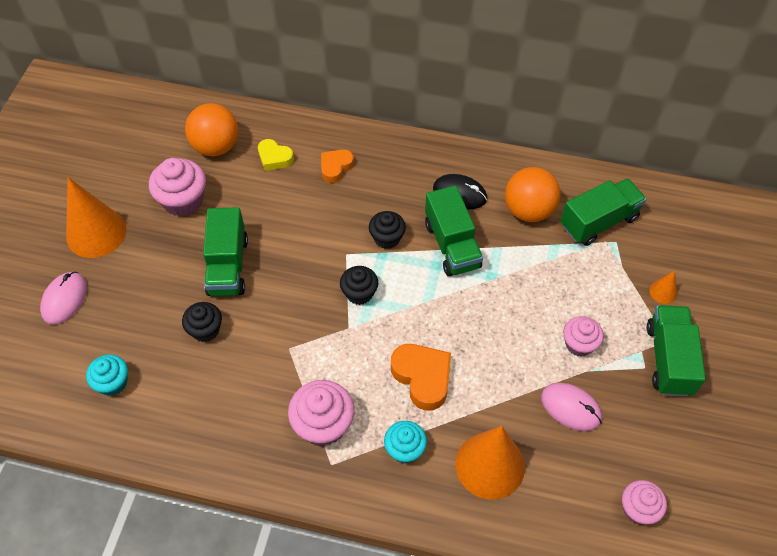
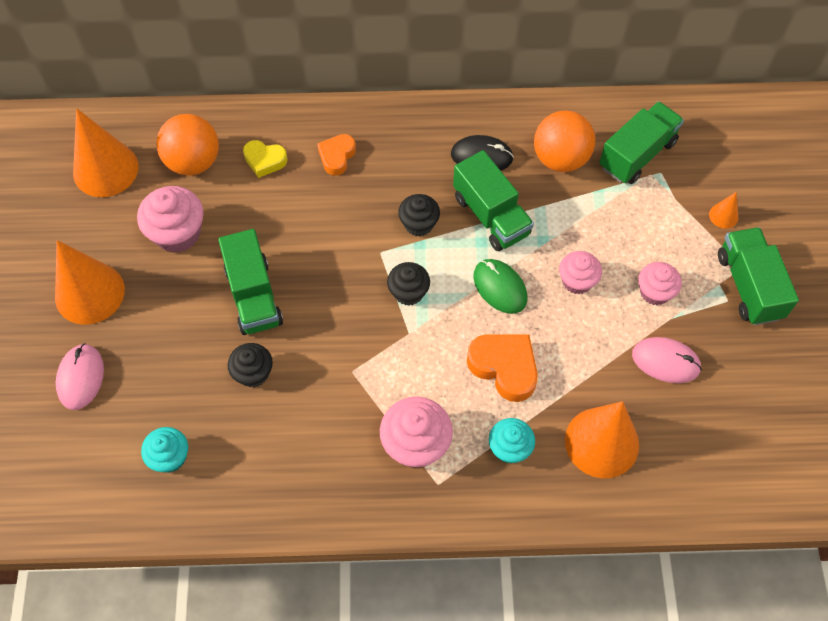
camera: 15 degrees left, 5 degrees up
pink cupcake [622,480,667,524] -> pink cupcake moved to [559,251,602,294]
none -> orange cone [73,108,139,197]
none -> green mouse [473,259,527,314]

